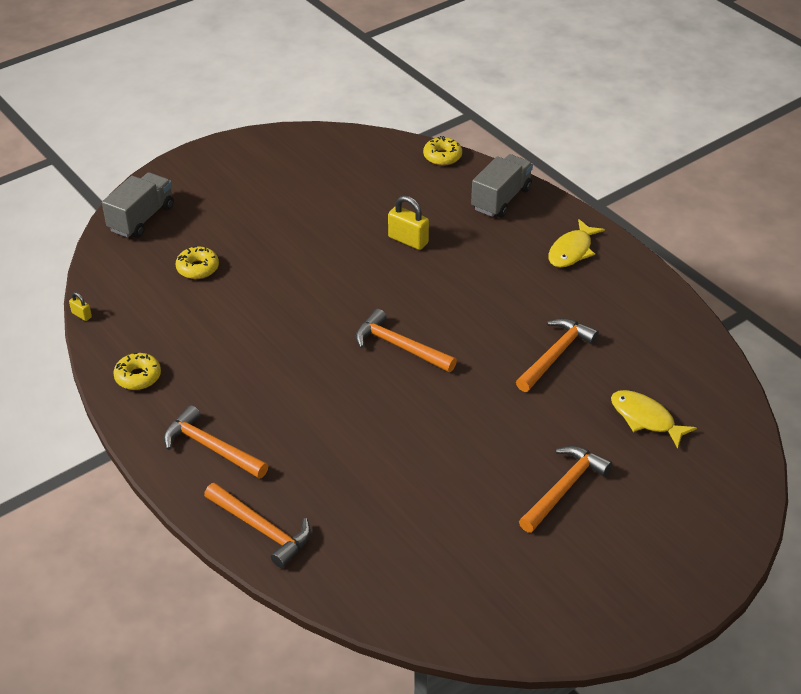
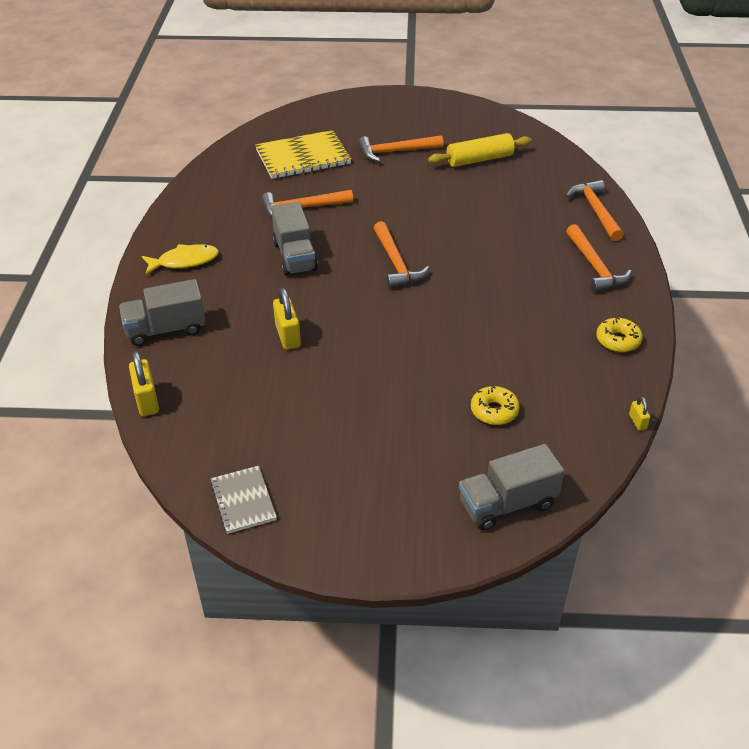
camera: 140 degrees left, 0 degrees up
yellow donut [423,136,462,166] -> yellow padlock [129,351,159,416]
yellow fish [611,390,697,449] -> yellow notebook [255,130,351,179]
none -> grey notebook [210,466,277,534]
none -> grey truck [271,202,318,276]
none -> yellow rolling pin [428,133,532,167]

